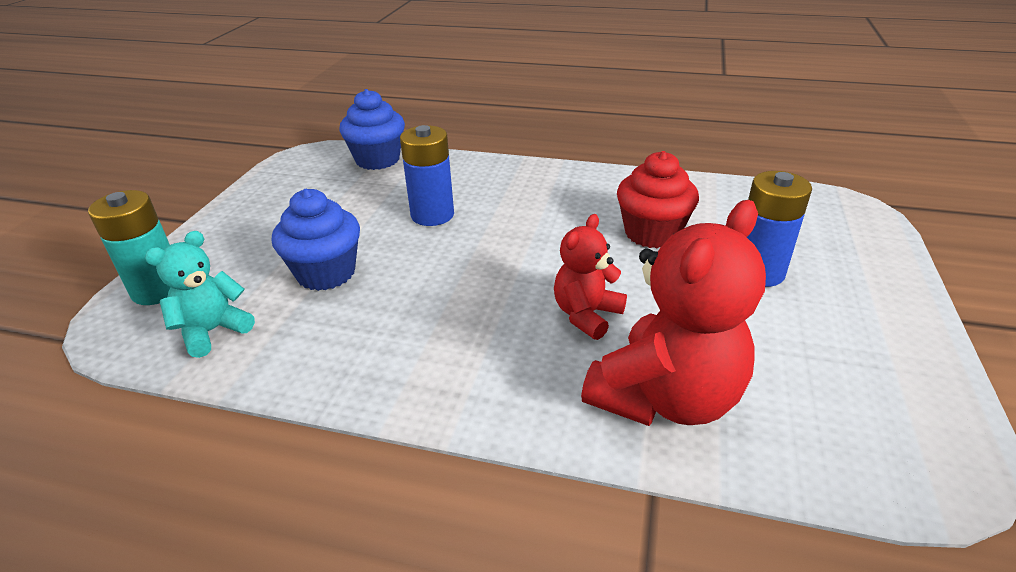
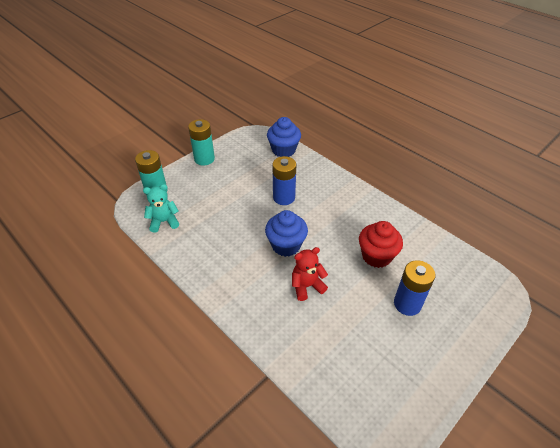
camera: 30 degrees right, 10 degrees up
blue cupcake [272,189,360,291] -> blue cupcake moved to [265,210,308,257]
red teddy bear [581,200,766,426] -> none
none -> turquoise battery [188,119,215,165]

